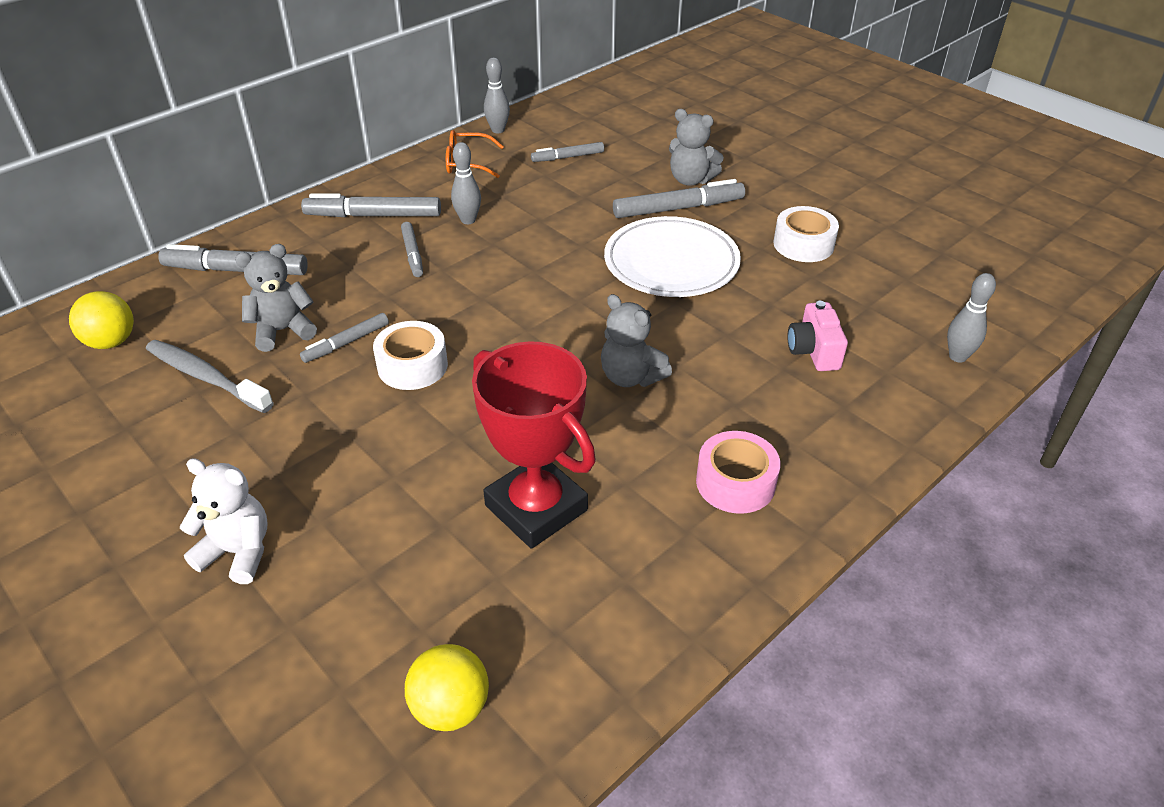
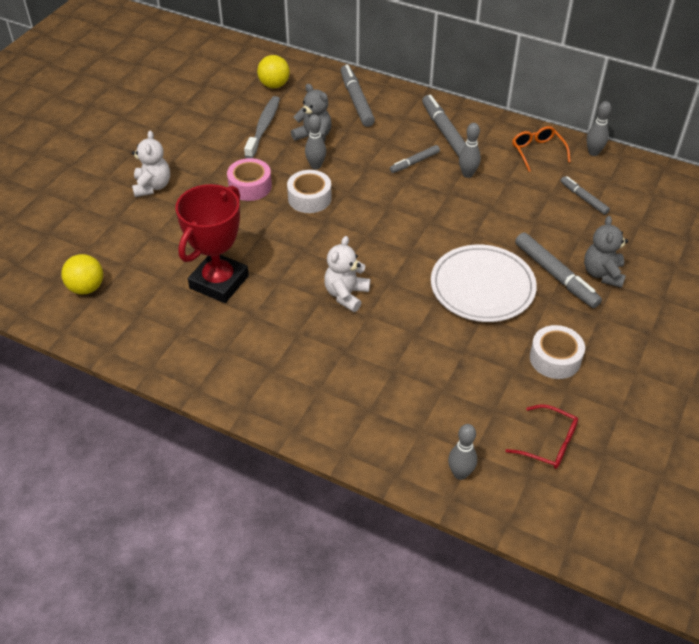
camera: 70 degrees right, 5 degrees up
grey marker [300,313,389,363] -> grey bowling pin [305,114,326,169]
grey teddy bear [601,294,672,387] -> white teddy bear [324,236,370,312]
pink tape [696,431,780,514] -> pink tape moved to [227,158,272,201]
pink camera [787,301,848,371] -> none
none -> red glasses [505,404,578,469]

